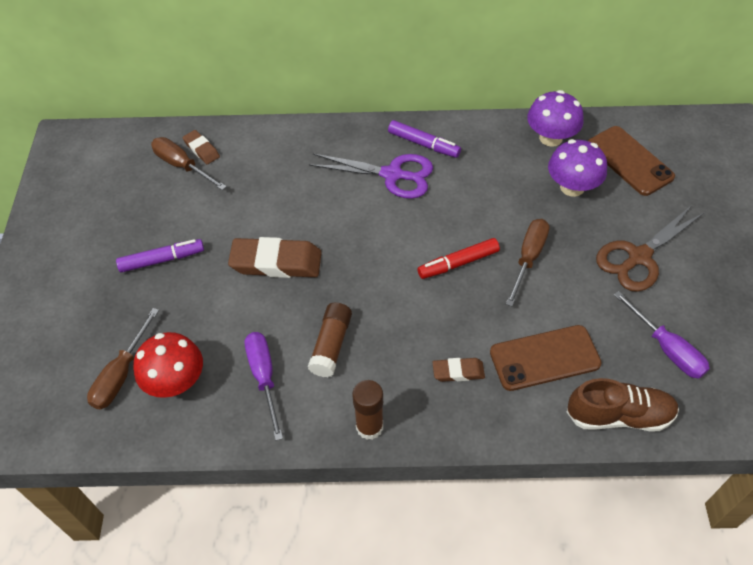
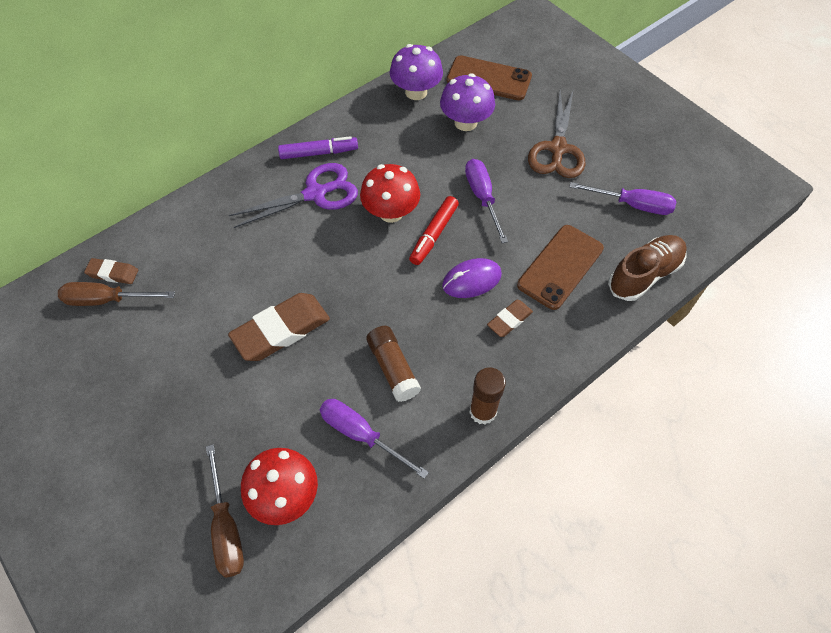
camera: 40 degrees left, 5 degrees up
purple marker [116,239,204,273] -> none
brown screwdriver [506,219,550,306] -> purple screwdriver [465,159,508,243]
none -> red mushroom [360,164,420,223]
none -> purple mouse [442,258,502,298]

